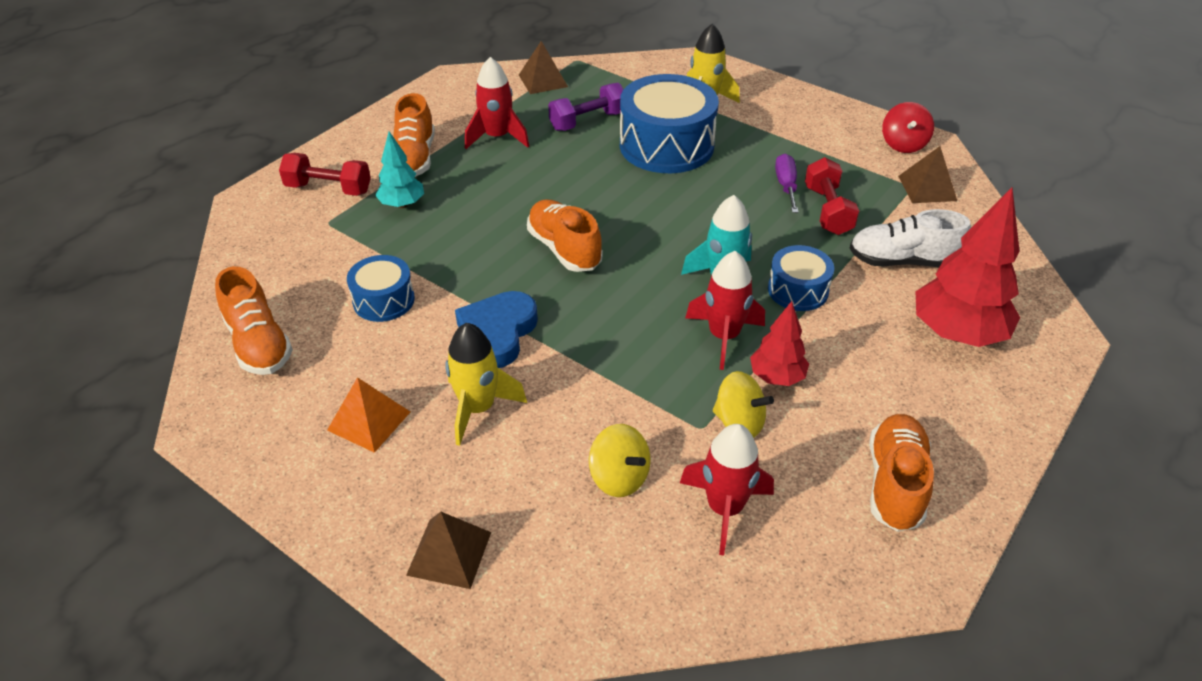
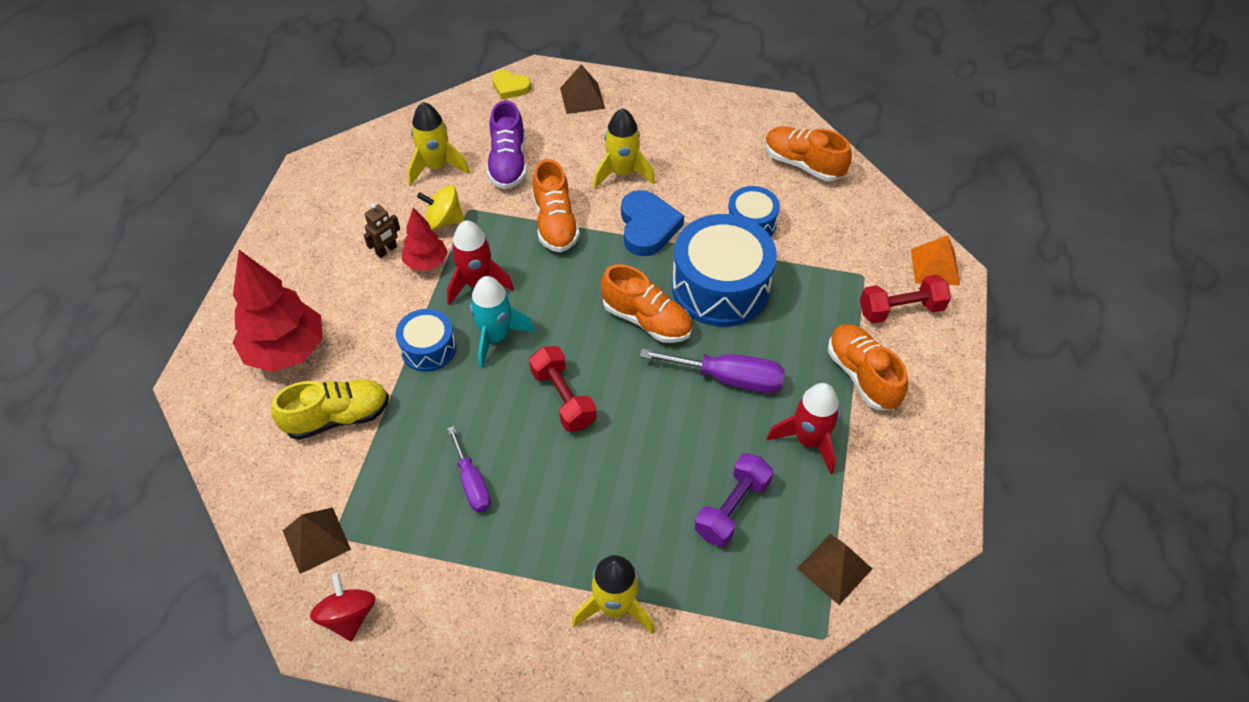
camera: 155 degrees right, 10 degrees up
orange pyramid [327,377,410,453] -> orange pyramid moved to [911,235,960,285]
turquoise tree [375,131,424,208] -> none
yellow spinning top [589,424,650,497] -> purple shoe [487,100,527,189]
blue drum [620,74,719,173] -> blue drum moved to [672,214,777,327]
red rocket [680,424,774,555] -> yellow rocket [407,102,470,186]
red dumbbell [805,157,859,235] -> red dumbbell moved to [529,346,597,432]
white shoe [849,209,971,267] -> yellow shoe [271,380,389,440]
orange shoe [869,414,934,532] -> orange shoe moved to [532,159,580,252]
none -> brown robot [364,203,400,258]
none -> yellow heart [492,70,531,99]
none -> purple screwdriver [640,349,785,393]

